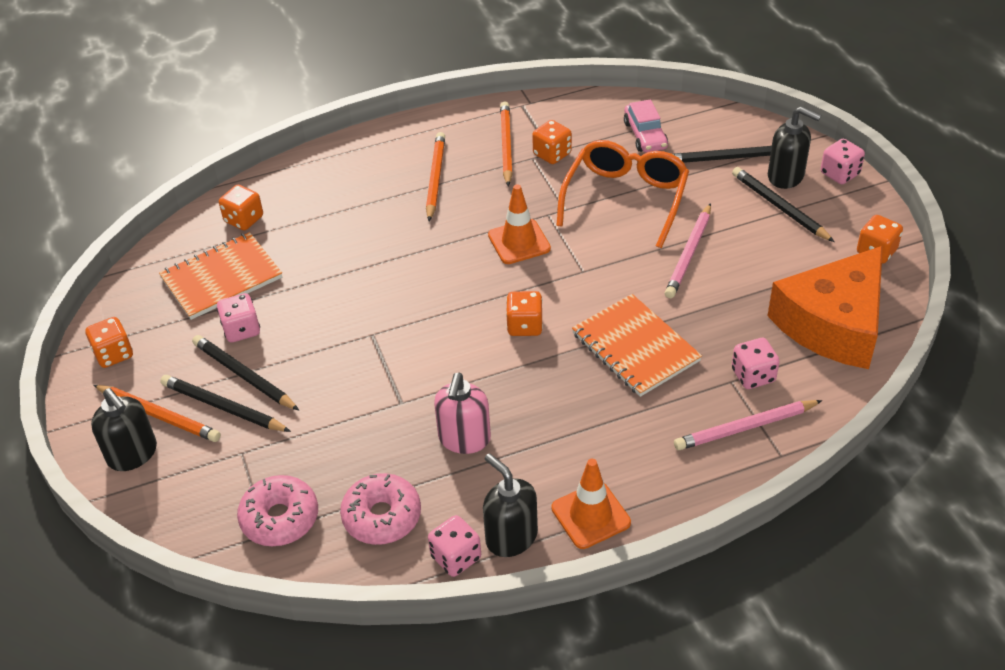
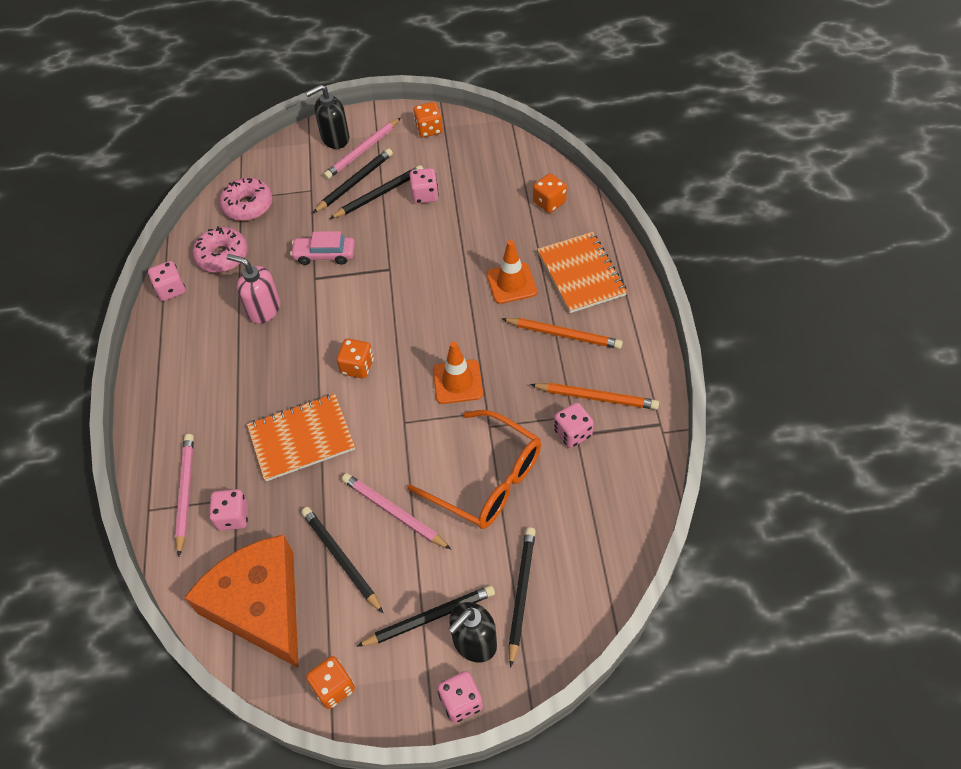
camera: 105 degrees right, 10 degrees up
orange pencil [93,385,221,442] -> pink pencil [324,118,400,179]
orange notebook [159,232,282,320] -> orange notebook moved to [537,232,627,313]
black soap dispenser [483,453,538,557] -> none
orange dice [532,120,572,164] -> pink dice [554,403,594,448]
orange traffic cone [551,459,631,549] -> orange traffic cone moved to [486,240,537,304]
pink car [624,99,668,153] -> pink car moved to [290,231,355,265]
none -> black pencil [301,507,383,613]

